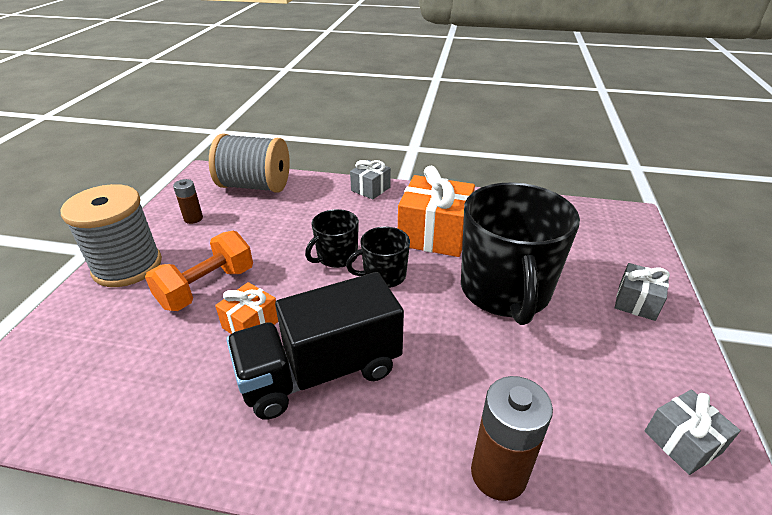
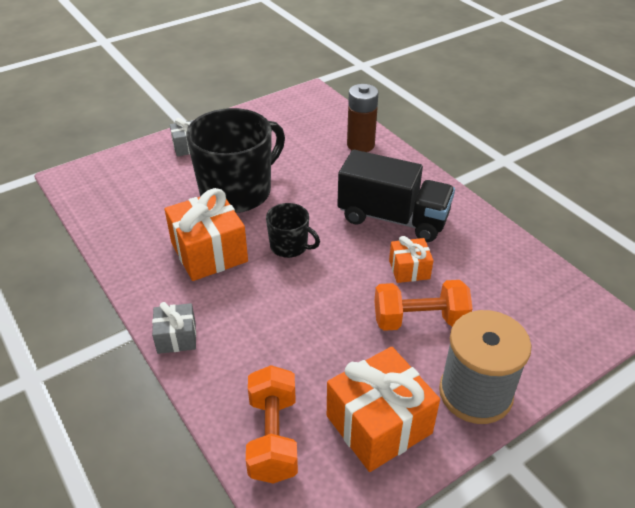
camera: 135 degrees left, 5 degrees up
brown battery [173,179,203,224] -> orange gift [327,347,440,472]
grey spool [209,133,290,193] -> orange dumbbell [246,365,298,484]
black mug [305,209,359,268] -> none
grey gift [644,390,741,475] -> none

